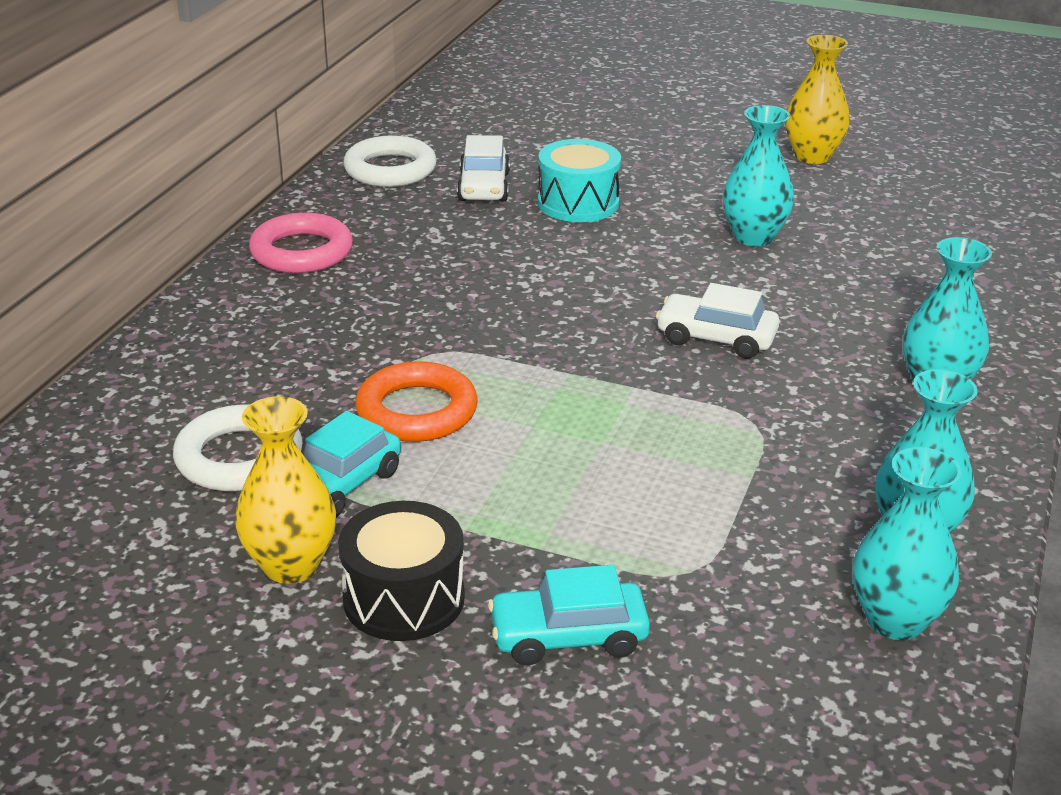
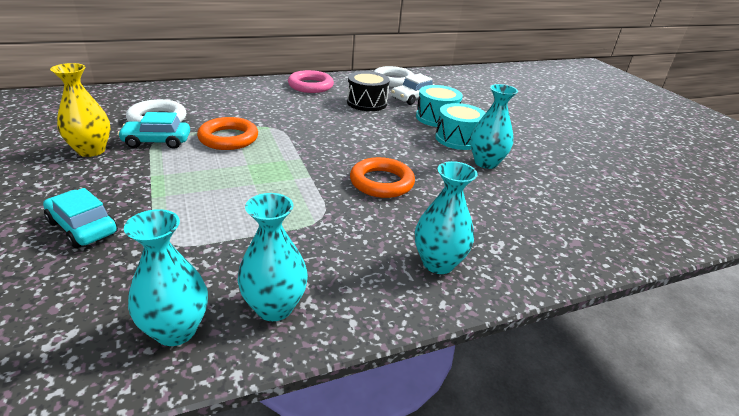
camera: 45 degrees right, 0 degrees up
black drum [338,501,465,641] -> black drum moved to [347,71,390,111]
white car [656,283,779,358] -> orange ring [350,157,415,198]
yellow vase [785,35,850,164] -> none
none -> turquoise drum [435,103,486,150]

